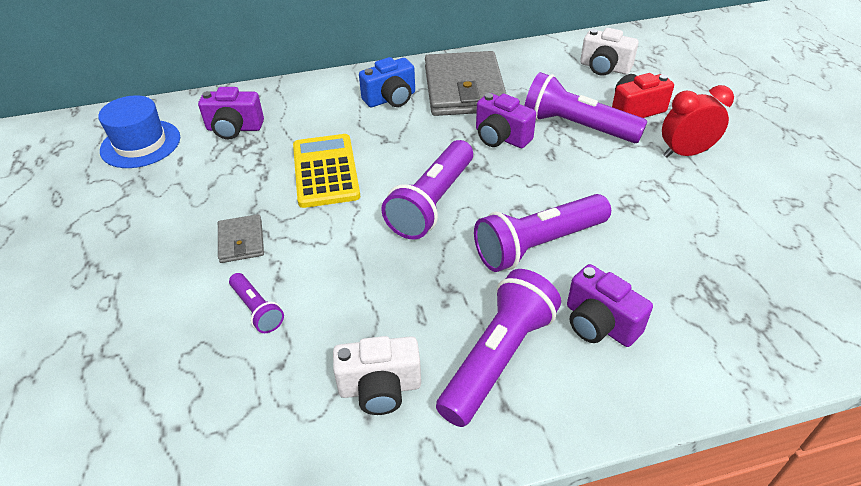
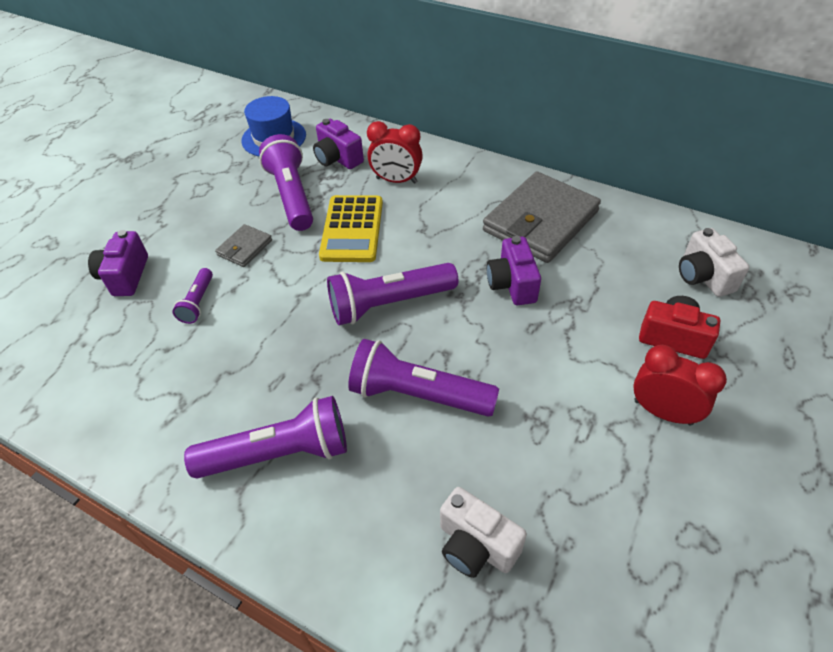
camera: 45 degrees right, 5 degrees up
yellow calculator [293,134,360,208] -> yellow calculator turned 150 degrees clockwise [319,195,383,262]
white camera [333,336,421,415] -> white camera moved to [440,487,527,578]
blue camera [359,57,415,107] -> none
purple flashlight [524,72,647,143] -> purple flashlight moved to [259,134,313,231]
purple camera [567,264,653,347] -> purple camera moved to [88,230,148,296]
none -> red clock [367,121,423,184]

